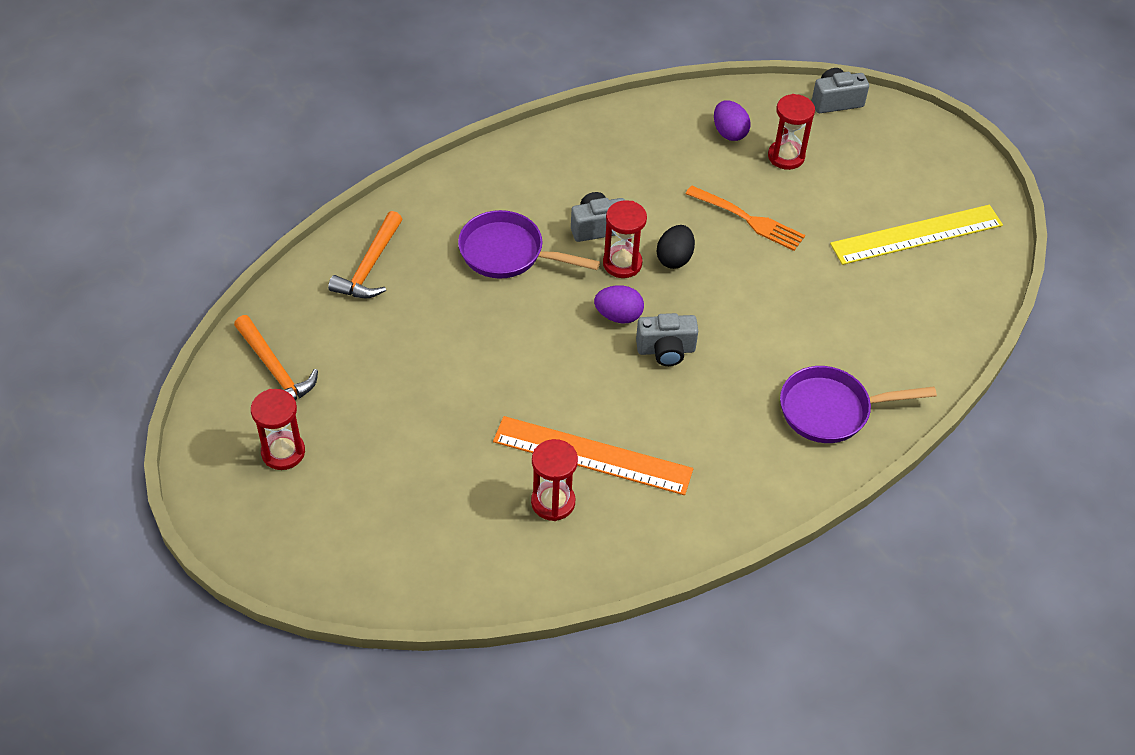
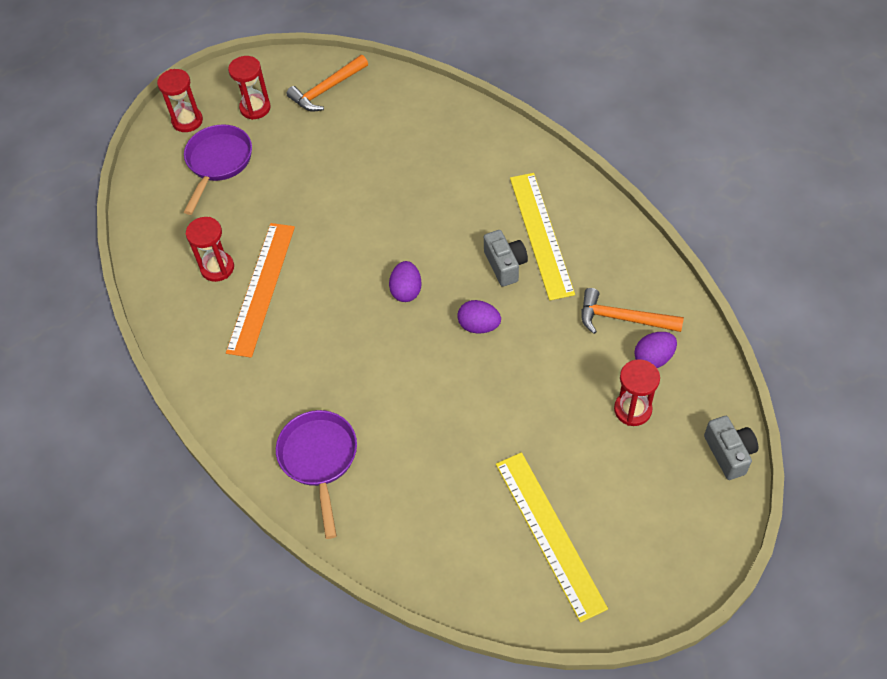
camera: 90 degrees right, 5 degrees up
orange hammer [328,211,402,298] -> orange hammer moved to [581,288,684,334]
purple pan [458,210,600,279] -> purple pan moved to [184,124,252,215]
red hourglass [603,200,647,278] -> red hourglass moved to [157,69,203,132]
grey camera [636,313,698,366] -> none
black egg [657,225,695,269] -> purple egg [457,300,501,333]
orange fork [686,185,805,251] -> none
none -> yellow ruler [510,173,575,300]

